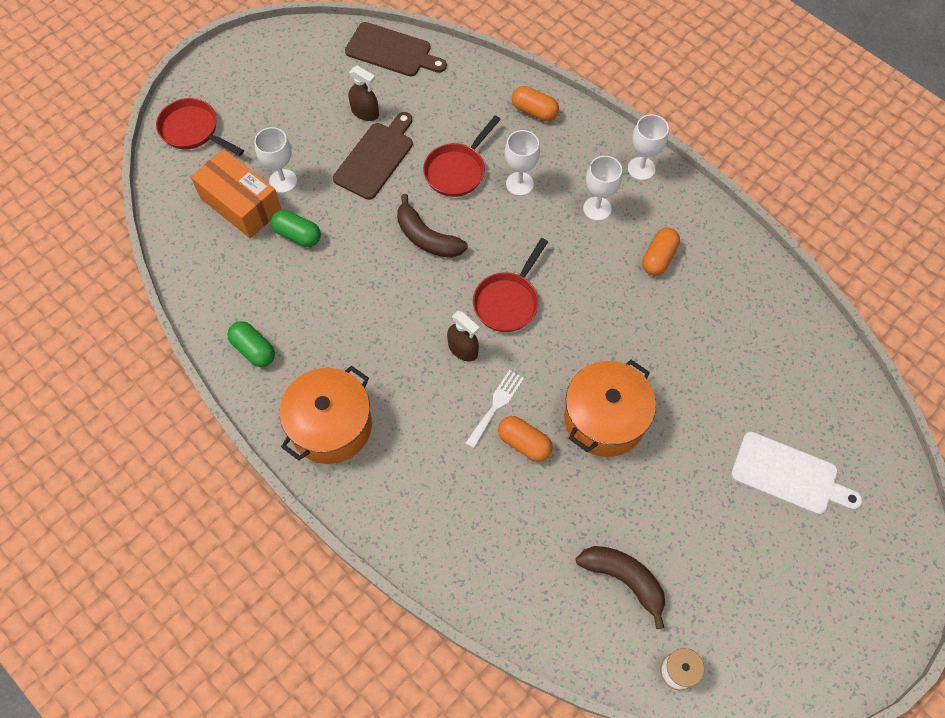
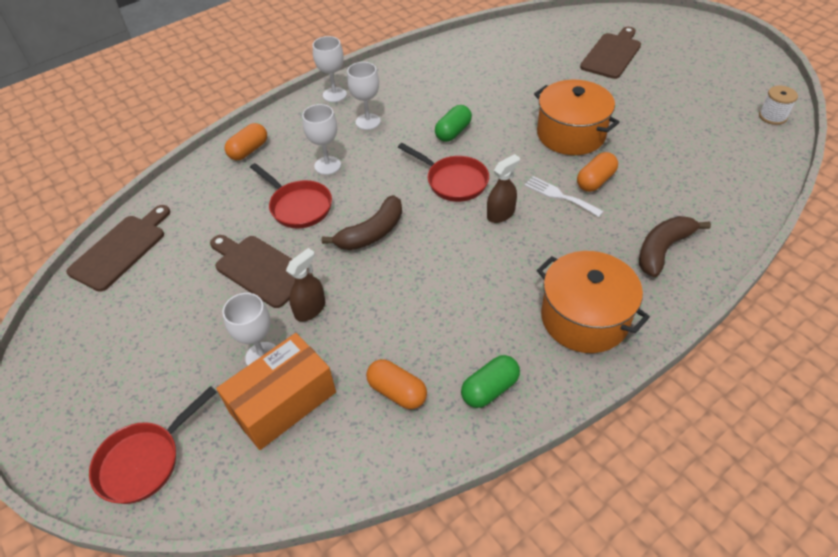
camera: 80 degrees left, 15 degrees down
green capsule [271,210,321,247] -> green capsule moved to [435,105,472,142]
brown spray bottle [348,66,379,121] -> brown spray bottle moved to [286,248,325,322]
brown banana [576,546,665,629] -> brown banana moved to [639,216,711,277]
orange capsule [642,228,680,276] -> orange capsule moved to [366,359,427,409]
white cutting board [731,432,862,515] -> brown cutting board [580,27,641,79]

